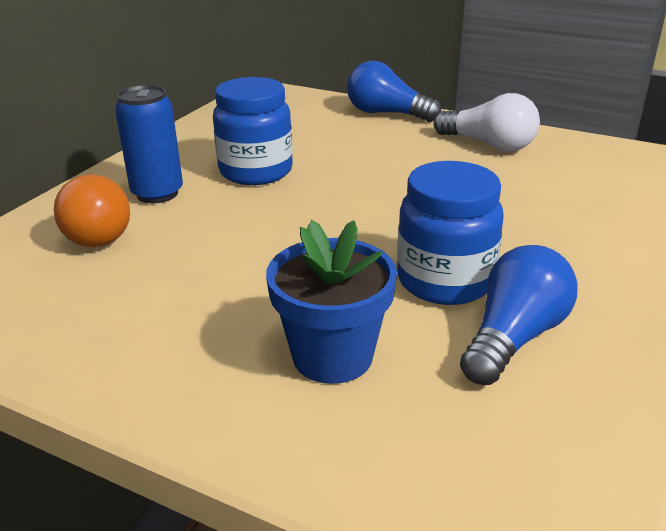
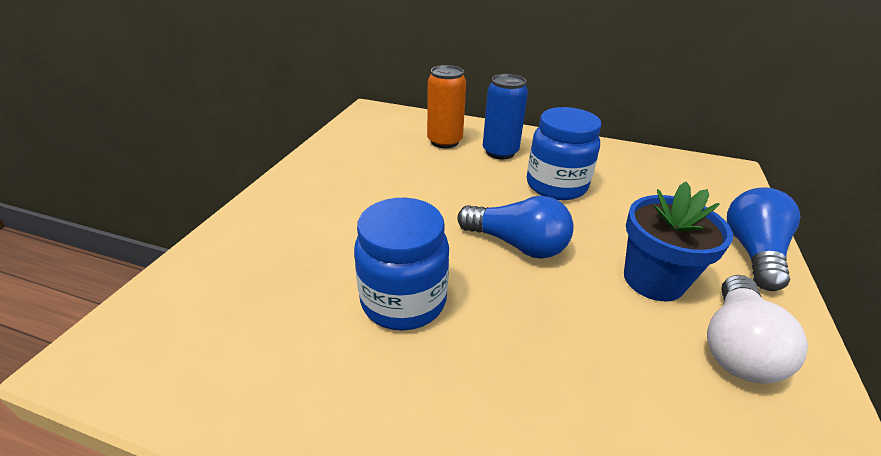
camera: 80 degrees right, 5 degrees up
orange light bulb [54,175,130,247] -> orange can [427,65,466,148]
blue flower pot [266,220,397,384] -> blue flower pot moved to [624,182,733,301]
blue light bulb [460,245,578,385] -> blue light bulb moved to [457,196,574,259]

